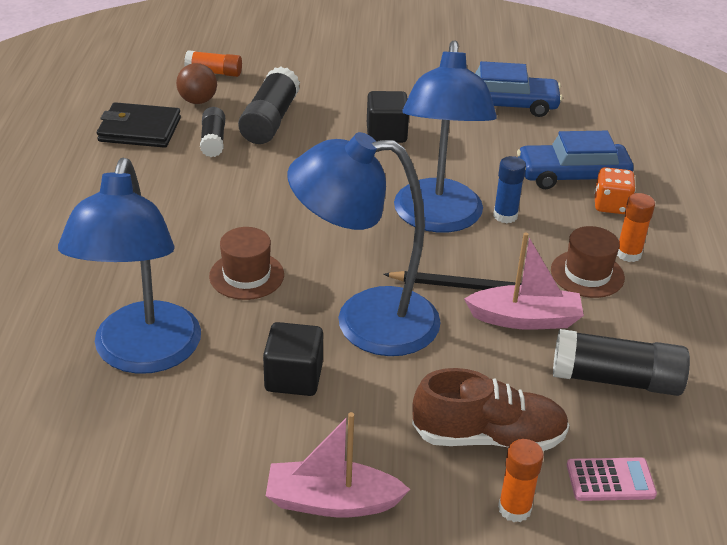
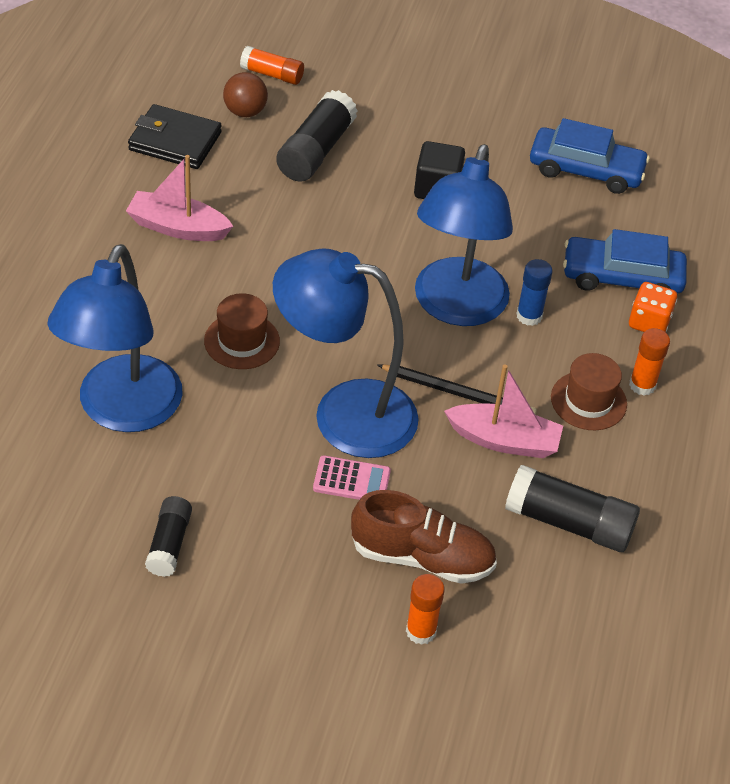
camera: 10 degrees right, 10 degrees up
black glue stick [200,107,225,157] -> black glue stick moved to [145,496,192,577]
black cube [263,322,323,396] -> none
pink boat [266,412,410,517] -> pink boat moved to [126,155,233,241]
pink calculator [567,458,657,501] -> pink calculator moved to [313,455,391,500]

